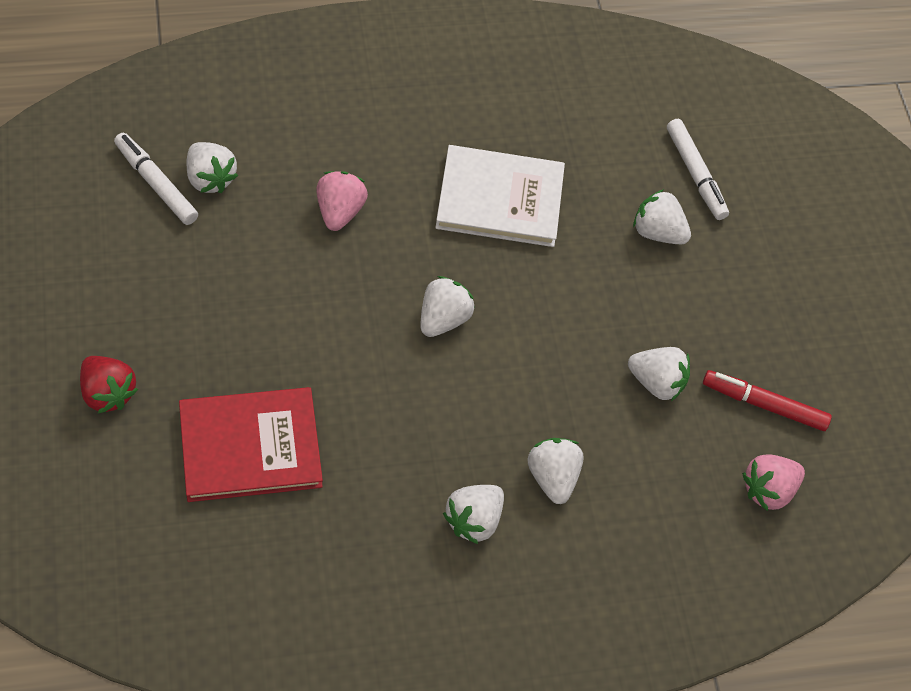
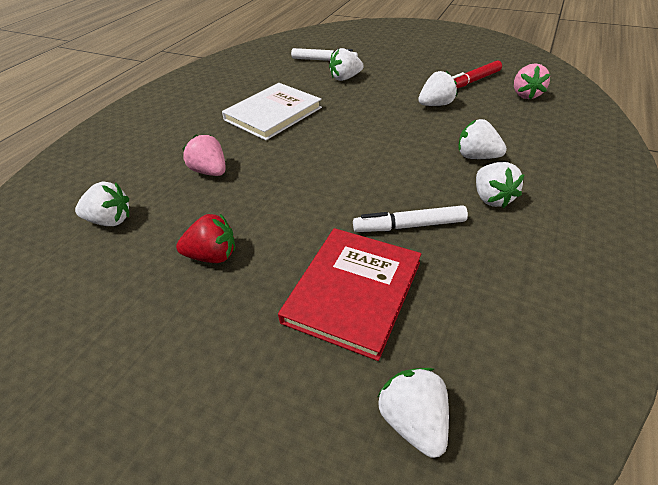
camera: 45 degrees left, 15 degrees down
red strawberry [80,356,138,413] -> red strawberry moved to [176,214,235,263]
white marker [114,133,198,225] -> white marker moved to [353,205,468,232]
white strawberry [421,276,475,337] -> white strawberry moved to [378,368,449,458]

